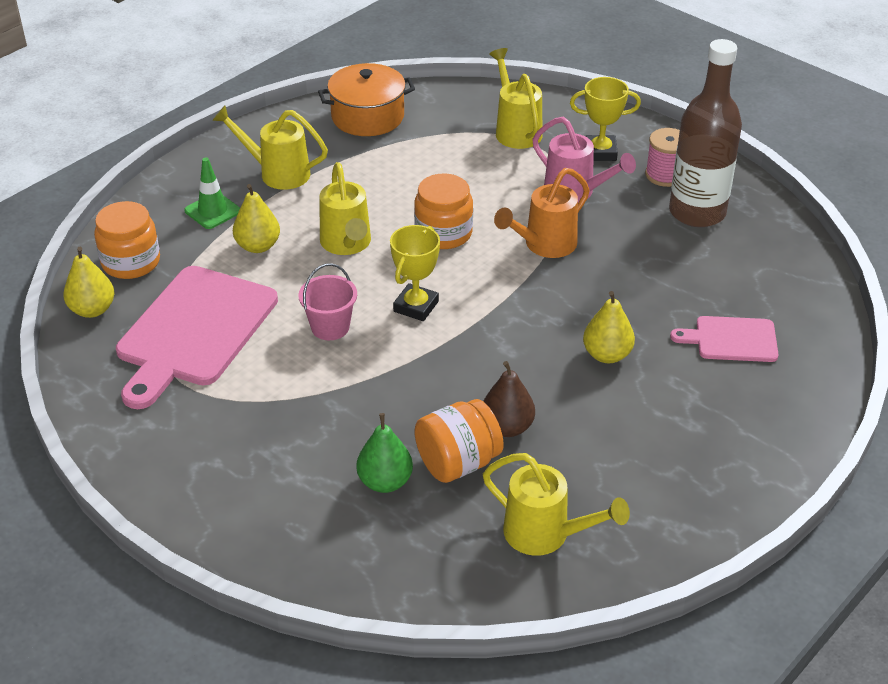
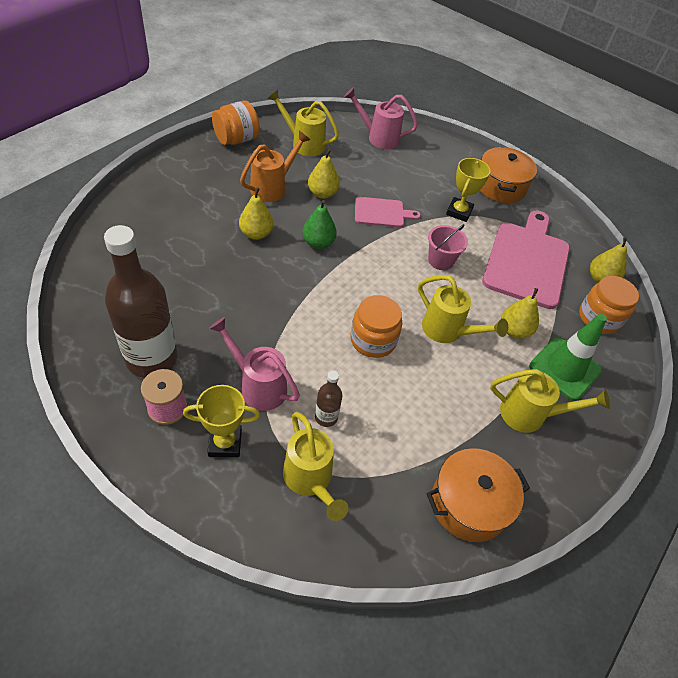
camera: 170 degrees right, 10 degrees up
green traffic cone [184,157,240,229] -> green traffic cone [529,314,607,401], size x1.57
yellow watering can [319,162,371,255] -> yellow watering can turned 150 degrees clockwise [418,275,508,343]
green pear [356,413,413,493] -> green pear moved to [302,200,337,249]
yellow trophy [390,225,440,321] -> yellow trophy moved to [446,158,491,222]
orange jar [414,399,504,483] -> orange jar moved to [212,100,260,145]
brown pear [483,361,535,437] -> yellow pear [308,149,340,199]
orange watering can [494,168,590,258] -> orange watering can moved to [240,131,310,202]
pink cutting board [670,316,779,362] -> pink cutting board moved to [355,197,421,227]
none -> brown bottle [315,371,342,427]
none -> pink watering can [344,87,418,149]
none -> orange pot [480,147,537,203]

